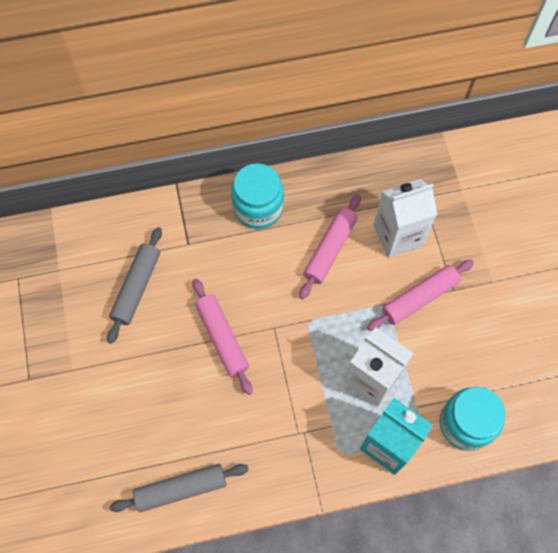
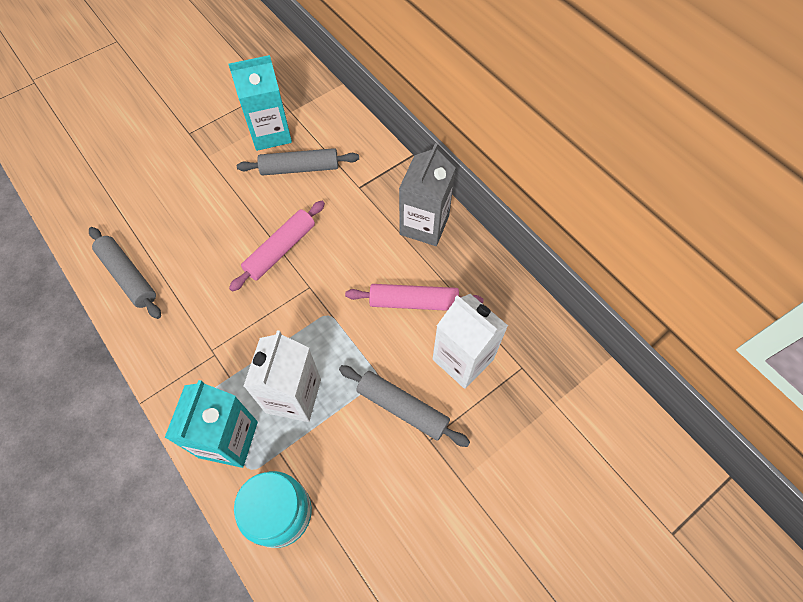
camera: 65 degrees right, 5 degrees down
turquoise jar [231,163,284,229] -> grey carton [399,143,456,246]
pink rolling pin [367,260,474,331] -> grey rolling pin [339,365,470,447]
none -> turquoise carton [229,55,292,151]

